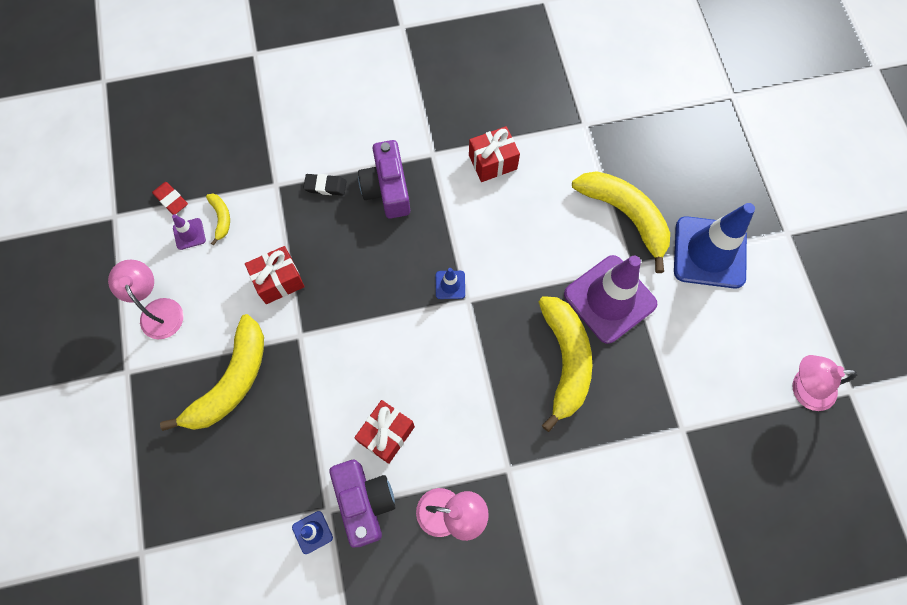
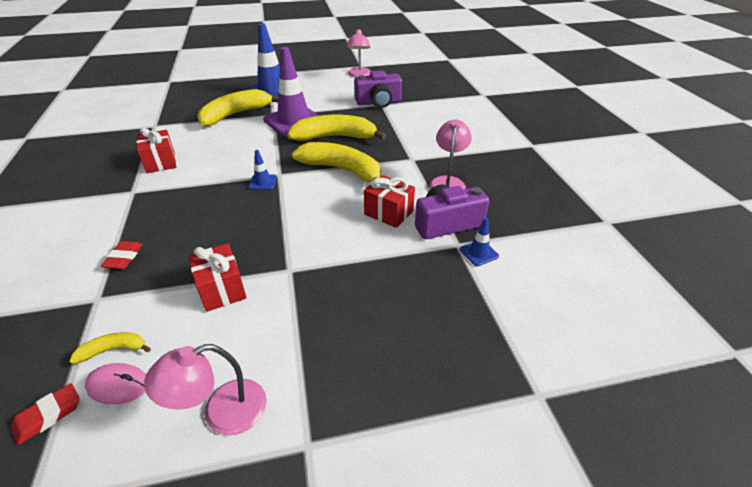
camera: 90 degrees left, 30 degrees down
yellow banana [160,314,264,431] -> yellow banana moved to [292,142,381,182]
purple traffic cone [172,214,206,250] -> pink mouse [85,363,146,404]
black eraser [303,174,347,196] -> red eraser [101,241,143,269]
purple camera [358,140,410,219] -> purple camera moved to [354,70,402,108]

